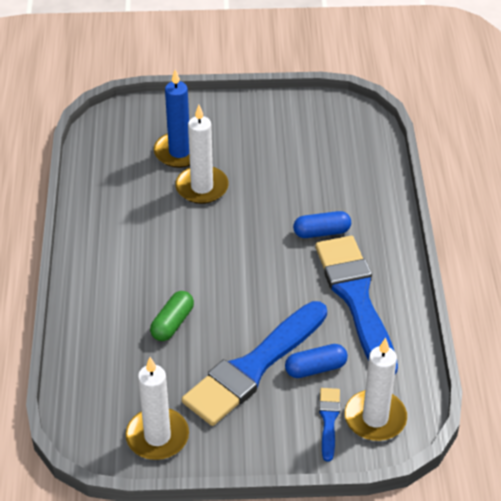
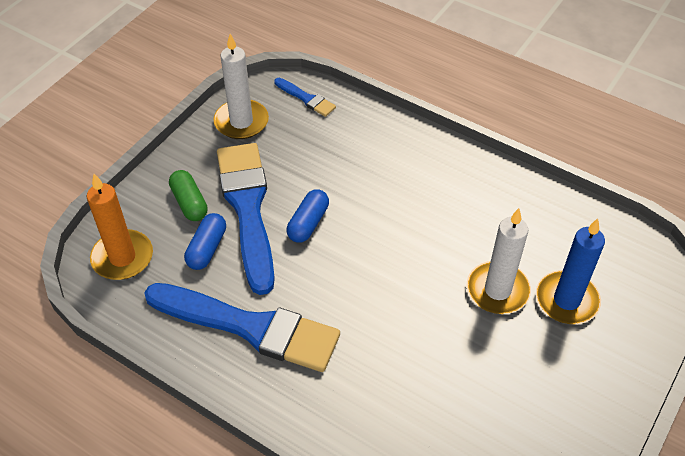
camera: 125 degrees right, 5 degrees up
green capsule [150,291,194,341] -> green capsule moved to [169,170,208,221]
blue capsule [293,211,351,238] -> blue capsule moved to [287,189,329,243]
blue brush [319,388,340,462] -> blue brush moved to [274,78,336,117]
white candle [345,338,407,441] -> orange candle [87,174,153,280]

